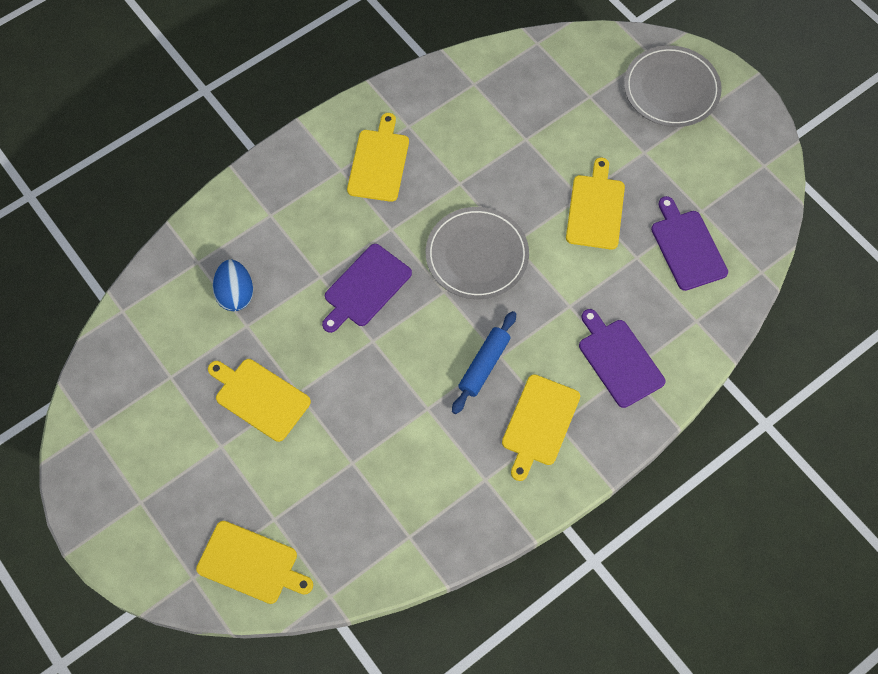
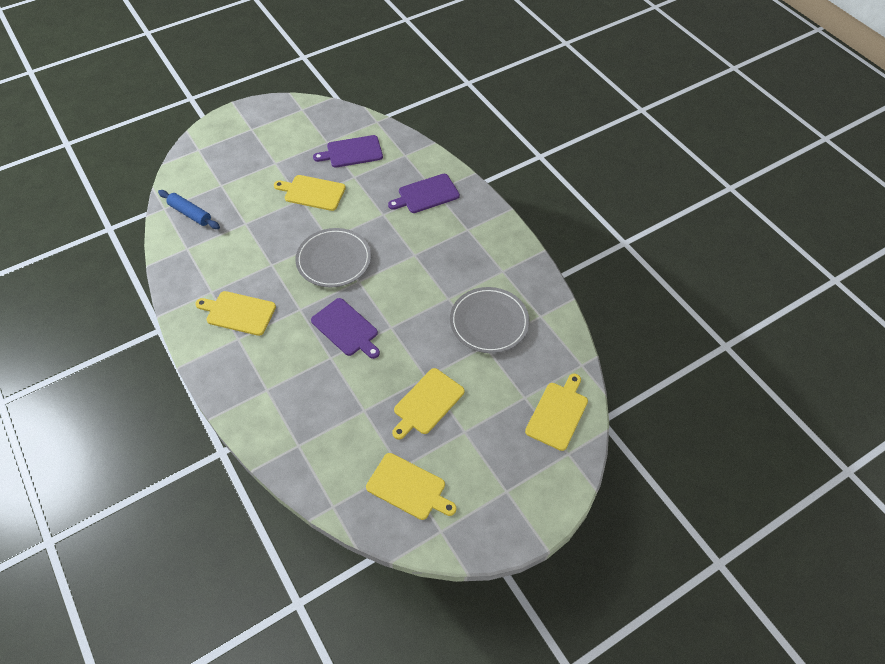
camera: 85 degrees left, 10 degrees down
blue egg [213,259,253,311] -> none
blue rolling pin [452,311,516,414] -> blue rolling pin moved to [158,190,220,229]
yellow cutting board [502,374,580,481] -> yellow cutting board moved to [366,453,457,520]
grey plate [624,45,722,127] -> grey plate moved to [450,287,530,353]

